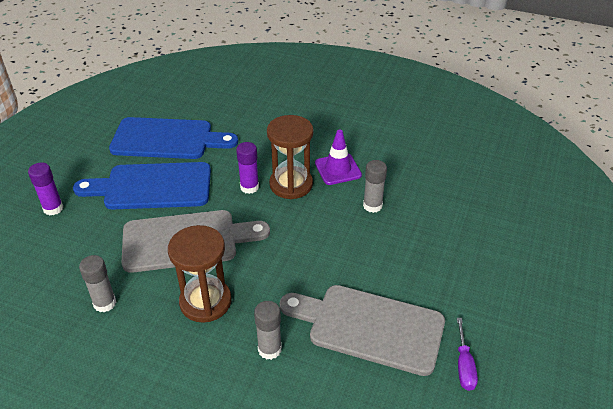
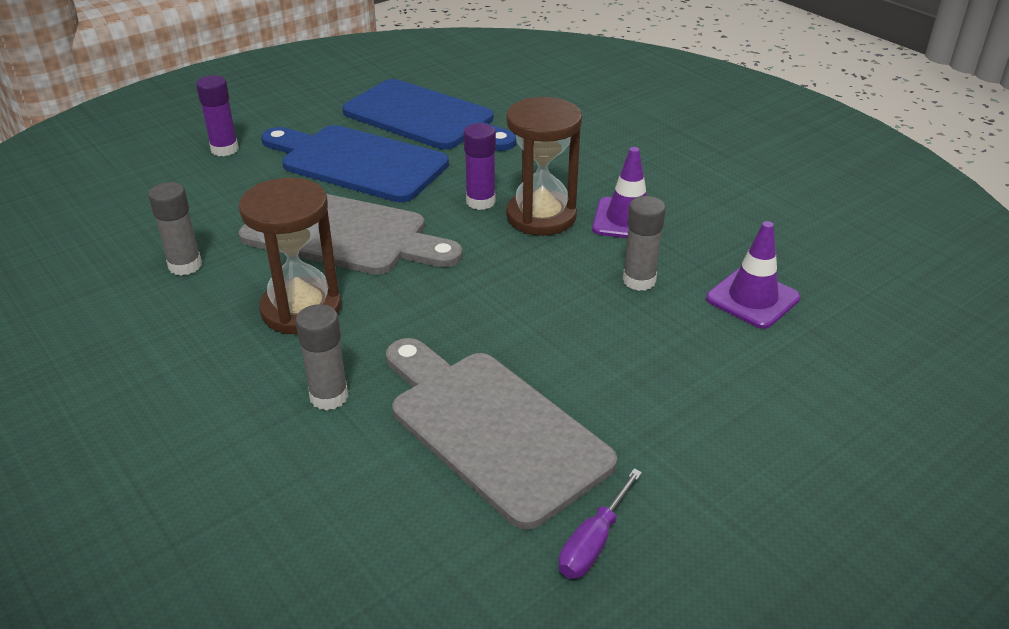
camera: 30 degrees right, 5 degrees down
none -> purple traffic cone [706,221,800,329]

